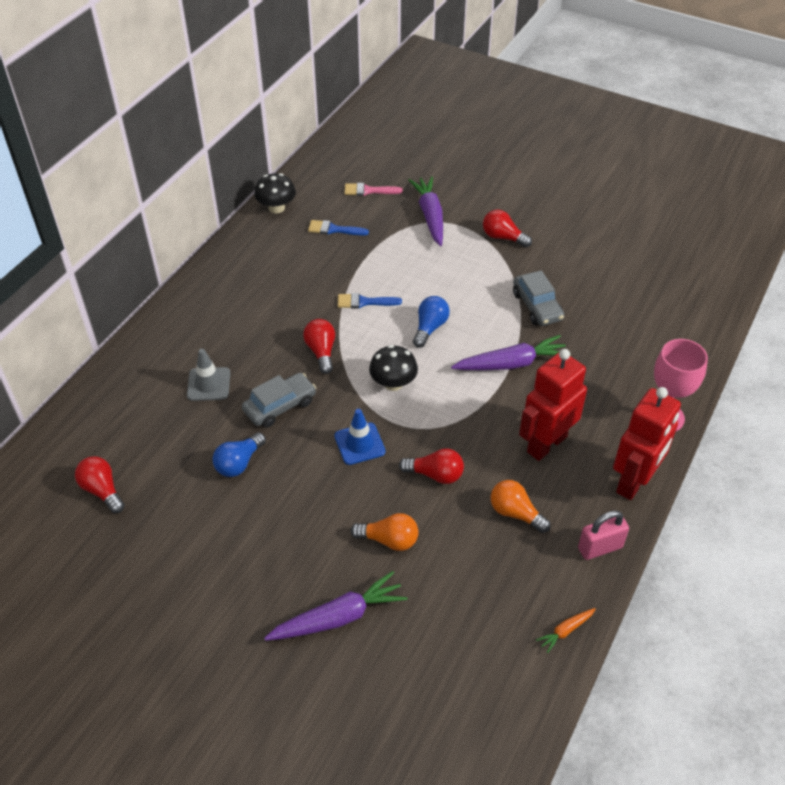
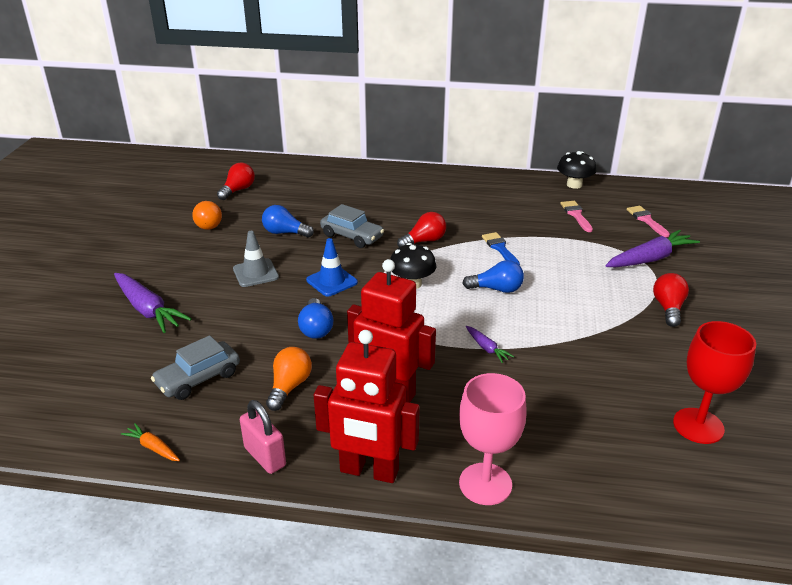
camera: 70 degrees right, 15 degrees down
grey traffic cone [187,349,230,401] -> grey traffic cone moved to [233,231,279,287]
blue brush [308,220,369,235] -> pink brush [560,201,593,232]
orange light bulb [350,513,418,551] -> orange light bulb moved to [192,201,222,230]
red light bulb [399,448,464,484] -> blue light bulb [298,298,333,339]
purple carrot [451,335,571,370] -> purple carrot [466,326,514,363], size x0.49
grey car [513,270,564,326] -> grey car moved to [151,335,240,400]
none -> red goblet [673,321,756,444]

